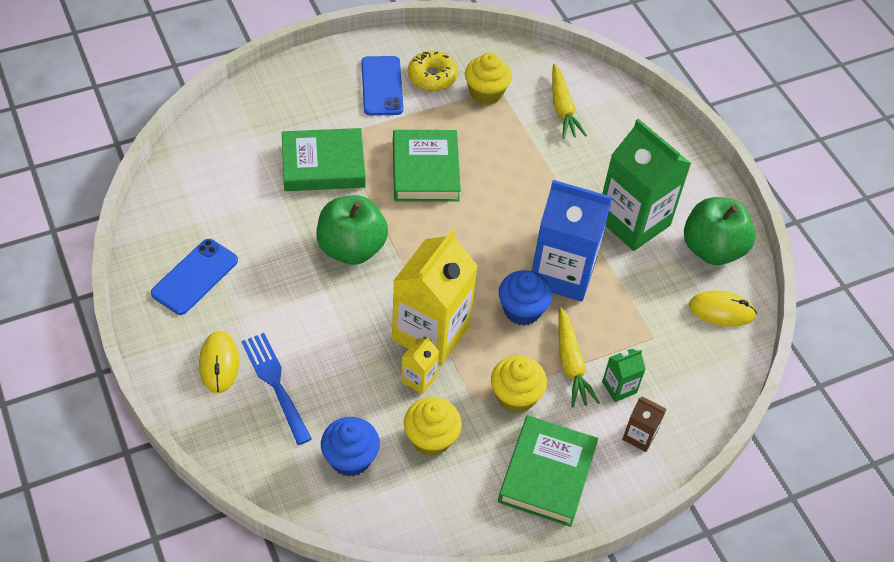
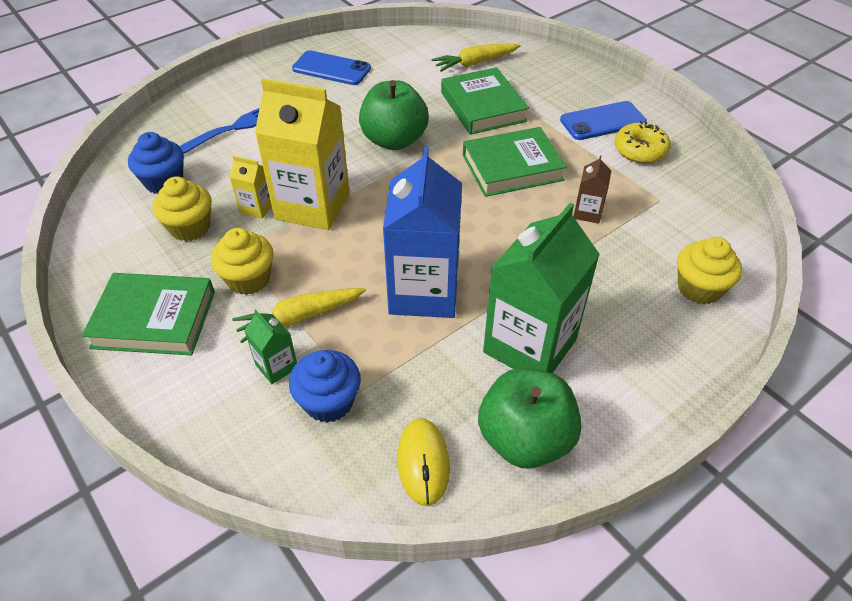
camera: 80 degrees right, 5 degrees down
yellow mouse [199,331,239,393] -> none
yellow cupcake [465,53,512,105] -> yellow cupcake moved to [677,237,742,305]
blue cupcake [499,270,552,326] -> blue cupcake moved to [289,350,361,423]
yellow carrot [552,63,587,139] -> yellow carrot moved to [431,43,521,72]
brown carton [622,396,666,452] -> brown carton moved to [573,155,611,224]

